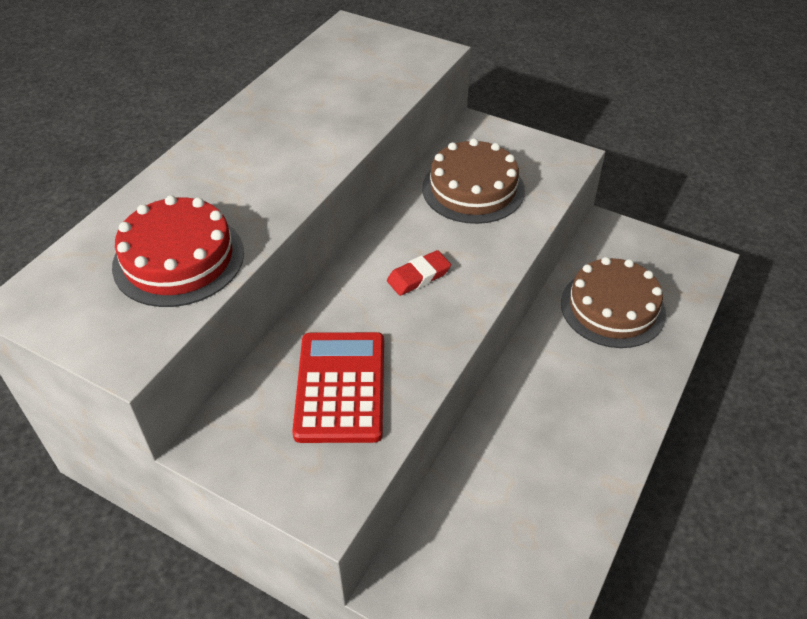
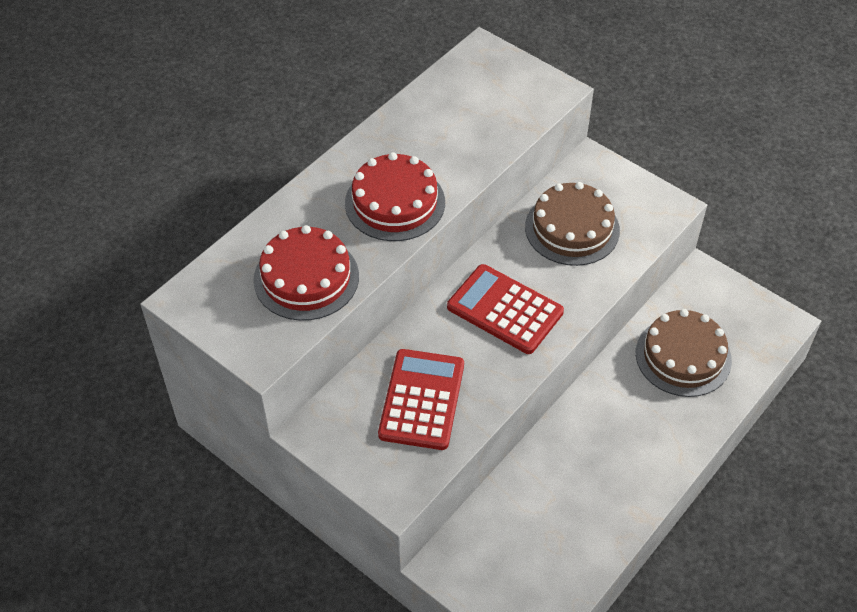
camera: 10 degrees right, 5 degrees up
red eraser [387,250,451,296] -> red calculator [447,264,564,354]
none -> red cake [345,152,445,241]

